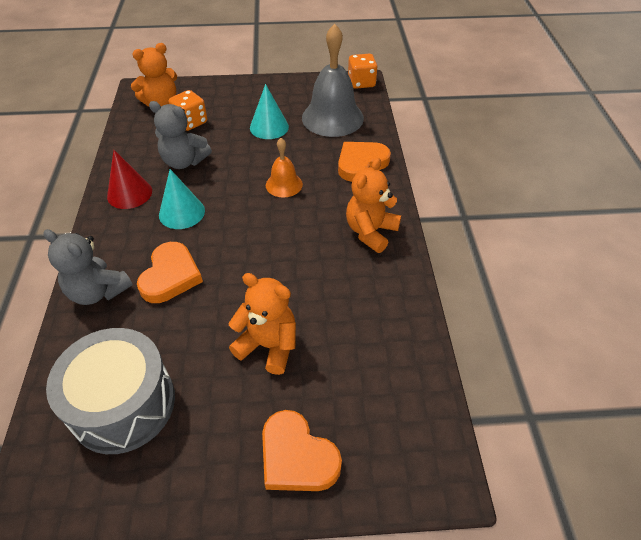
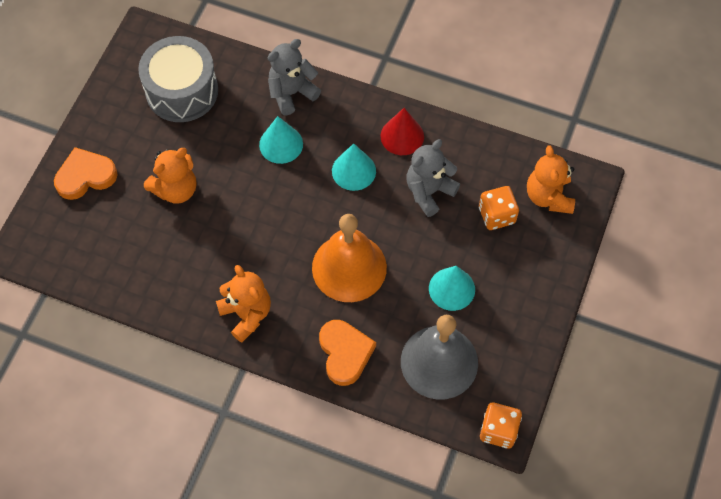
camera: 115 degrees right, 15 degrees up
orange heart [137,242,203,303] -> turquoise cone [259,116,303,164]
orange bell [266,138,303,197] -> orange bell [312,214,387,302], size x1.90

